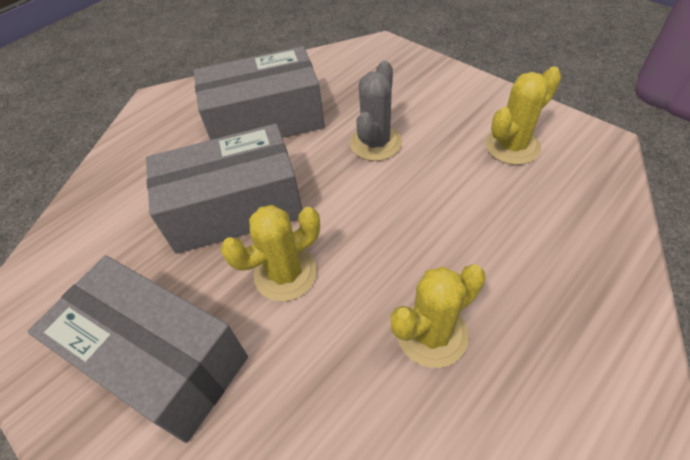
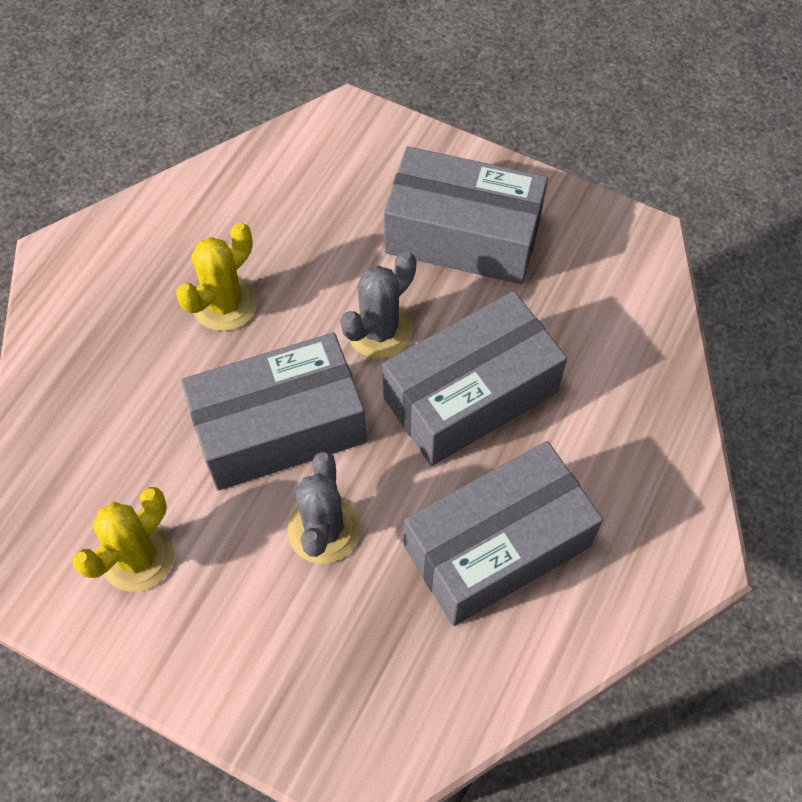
camera: 160 degrees right, 10 degrees up
yellow cactus [220,205,320,301] -> grey cactus [340,251,416,359]
none -> grey box [181,332,367,491]

